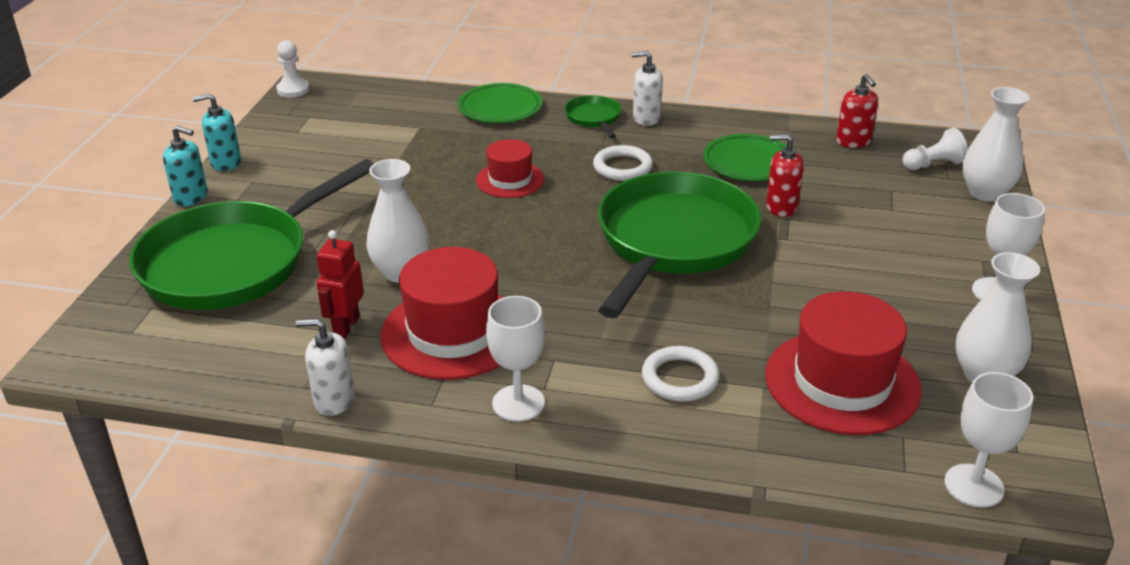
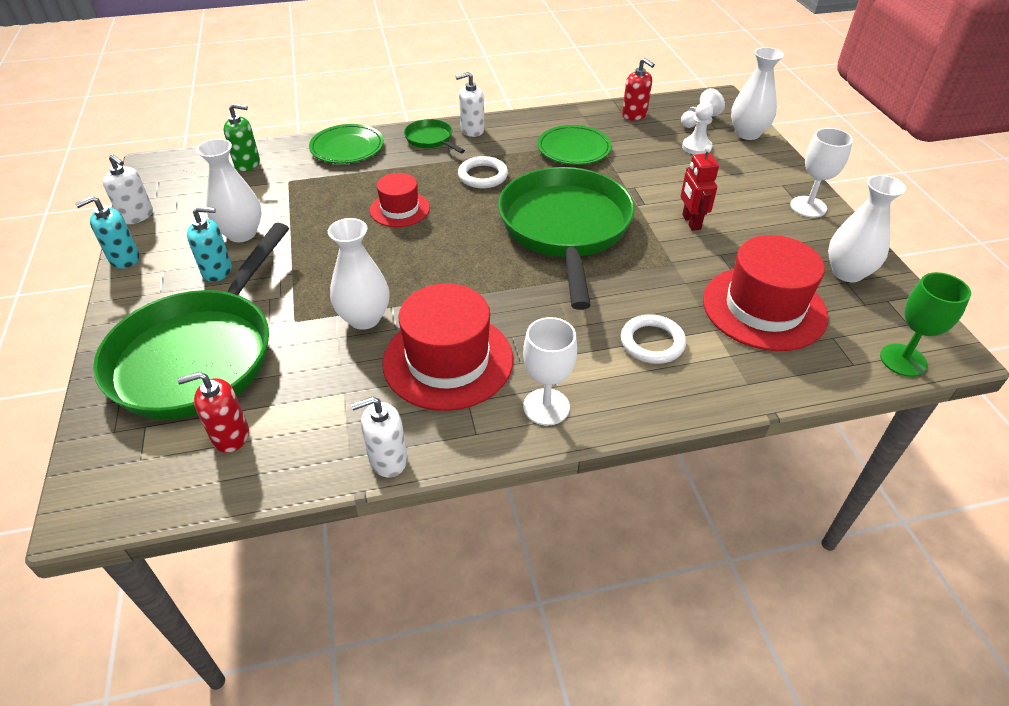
camera: 25 degrees left, 10 degrees up
turquoise soap dispenser [163,126,208,206] -> turquoise soap dispenser moved to [187,207,232,282]
white pawn [276,40,310,98] -> white pawn moved to [682,102,714,155]
red robot [317,230,364,338] -> red robot moved to [681,145,719,231]
red soap dispenser [766,134,804,217] -> red soap dispenser moved to [178,372,249,453]
white goblet [944,372,1033,508] -> green goblet [880,272,971,377]
none -> white soap dispenser [103,154,153,224]
none -> white vase [196,139,262,242]
none -> green soap dispenser [223,103,260,171]

